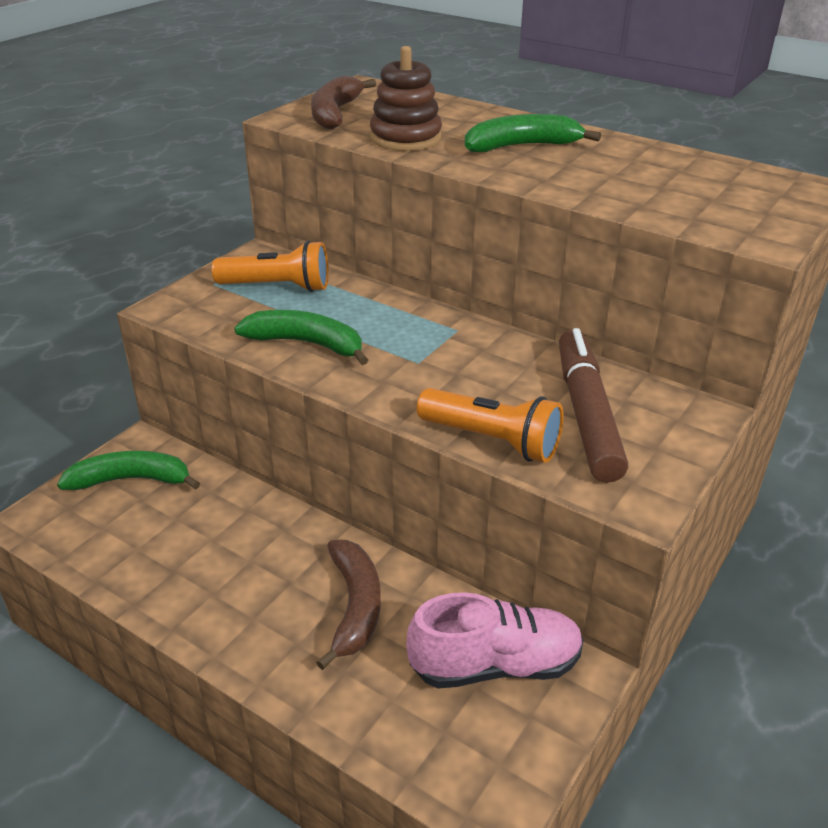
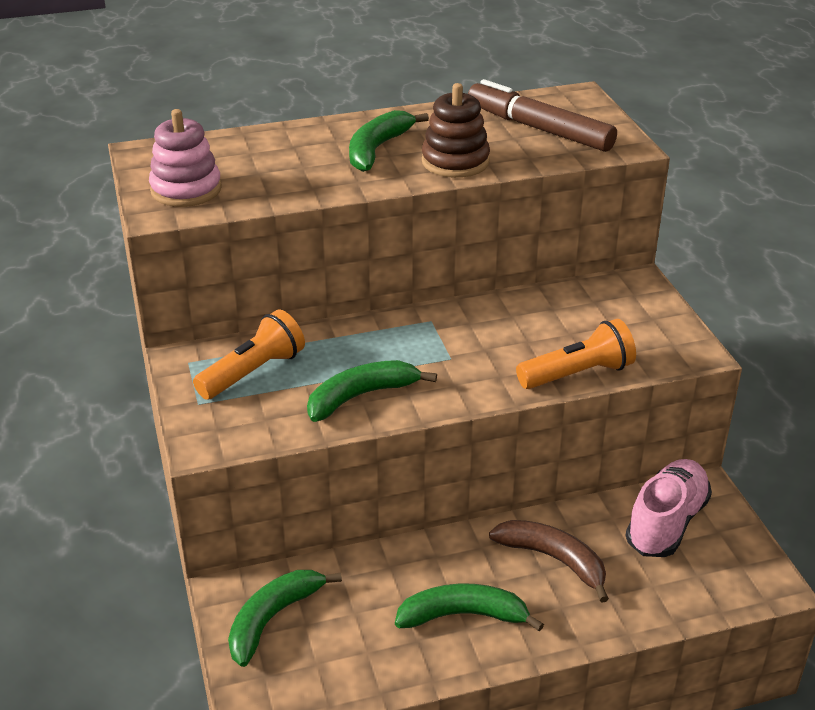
camera: 50 degrees left, 0 degrees up
brown banana [311,76,376,129] -> pink stacking toy [149,109,222,207]
brown stacking toy [370,46,442,151] -> brown stacking toy moved to [422,83,490,178]
brown marker [559,328,628,483] -> brown marker moved to [468,79,617,152]
none -> green banana [395,584,544,631]

